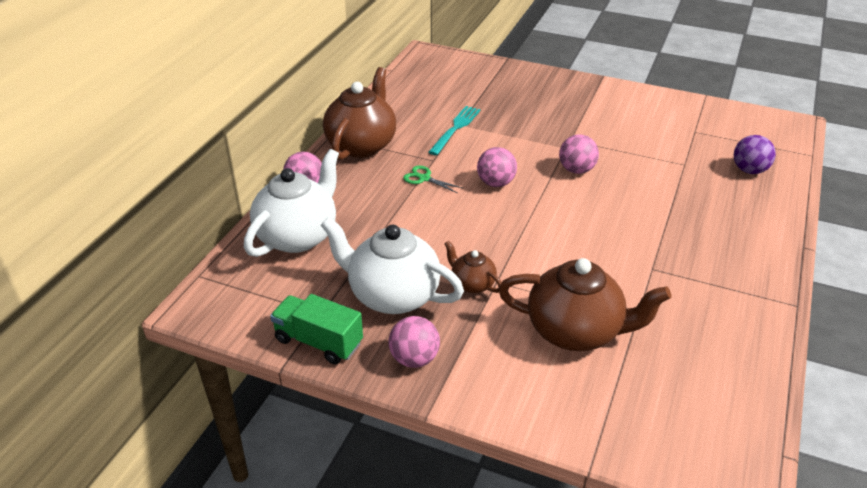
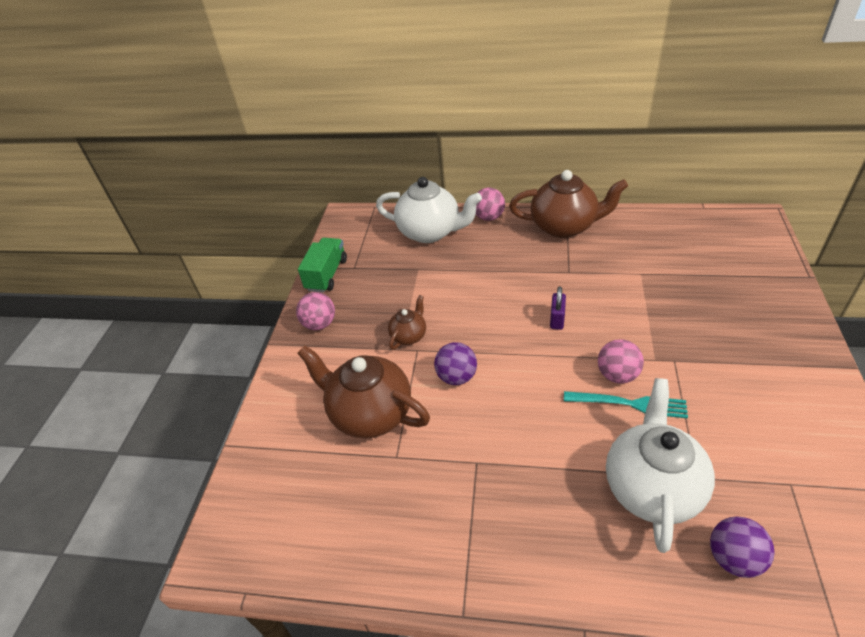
camera: 80 degrees right, 5 degrees up
white teapot [321,217,464,314] -> white teapot moved to [606,378,715,553]
green scissors [403,165,463,193] -> none
turquoise fork [429,106,481,155] -> turquoise fork moved to [564,391,688,418]
pink ball [477,147,517,187] -> purple padlock [550,286,566,330]
brown teapot [498,258,672,351] -> brown teapot turned 120 degrees clockwise [297,345,430,438]
none -> purple ball [434,342,477,385]

